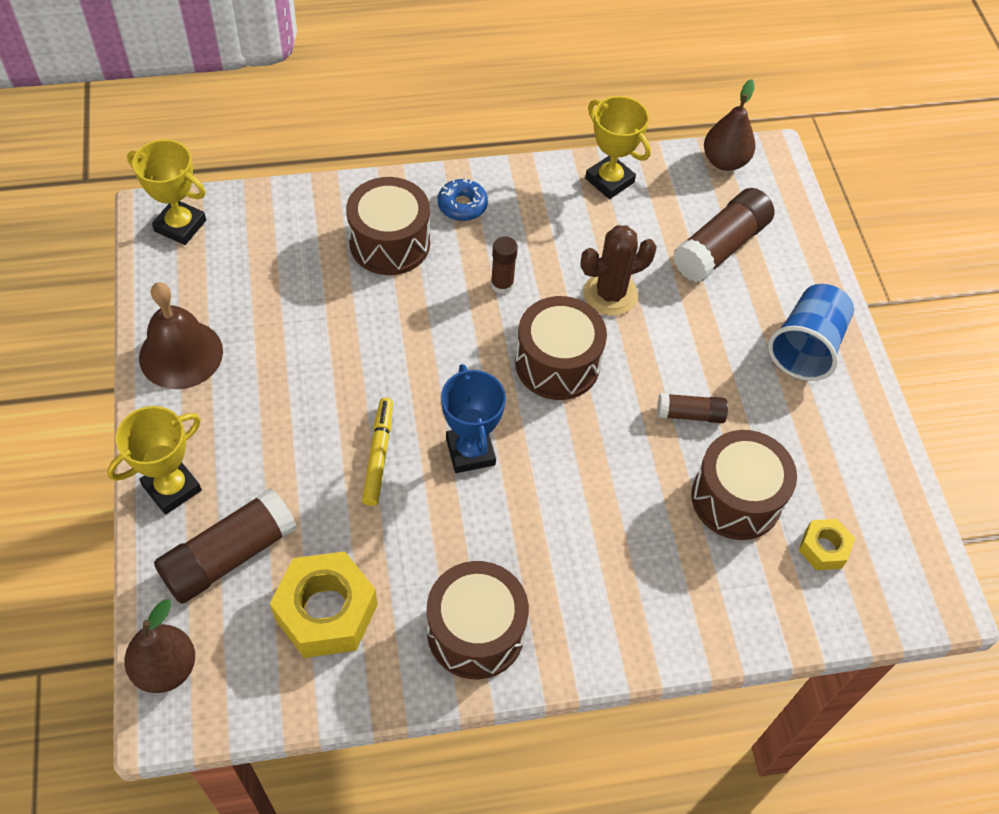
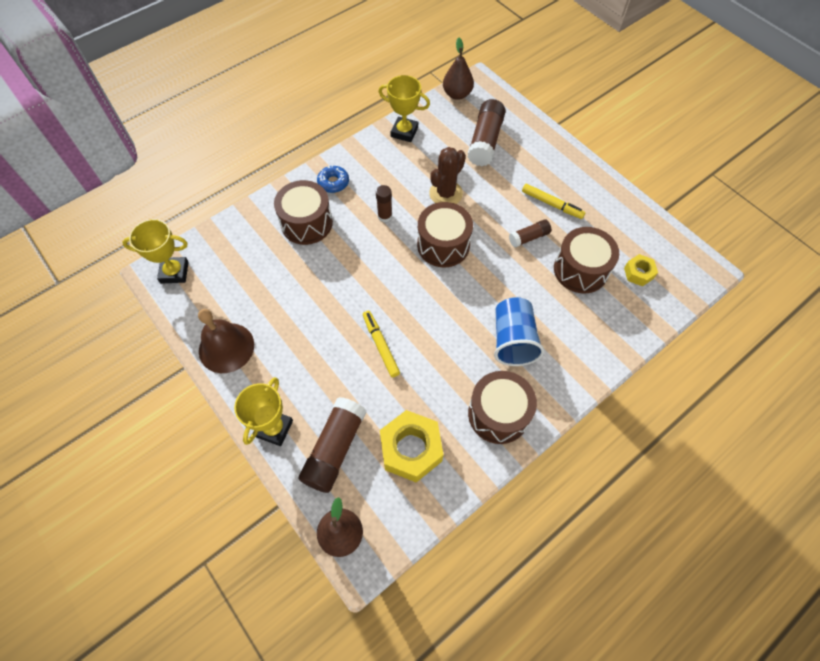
camera: 25 degrees left, 5 degrees up
blue trophy [441,364,506,473] -> none
blue cup [768,284,854,381] -> blue cup moved to [494,297,544,366]
none -> yellow marker [522,184,585,219]

